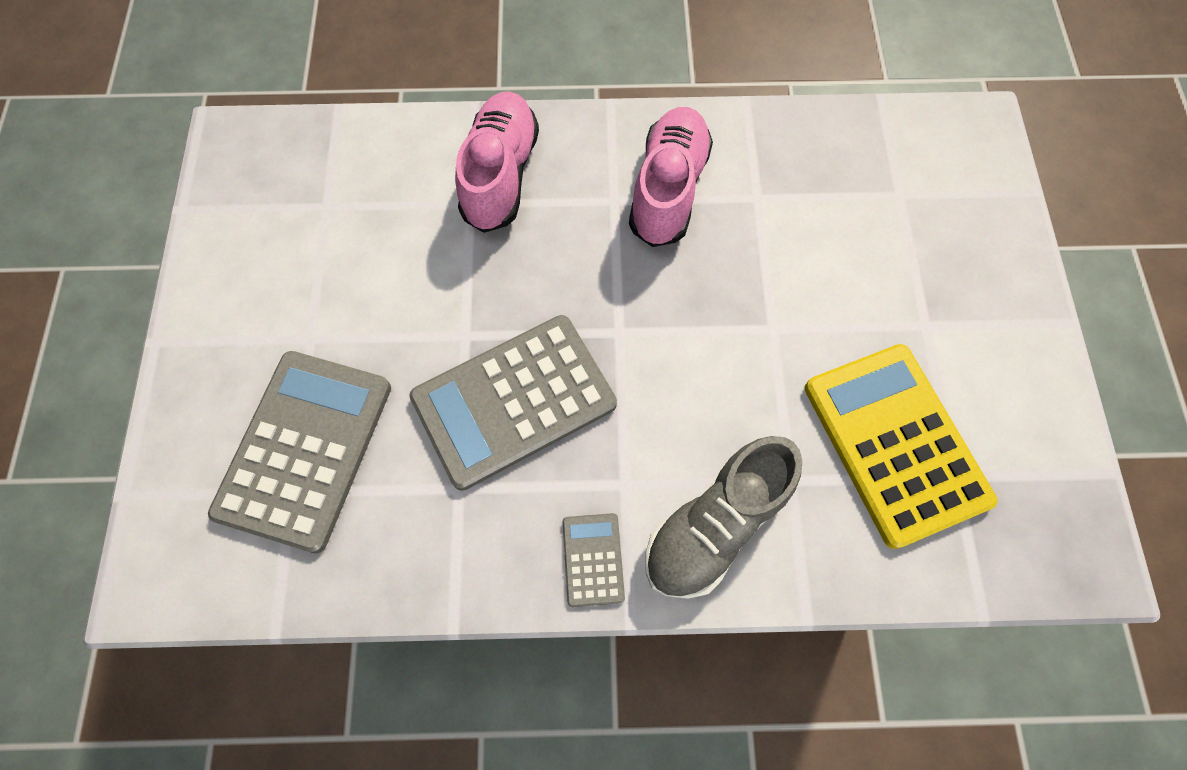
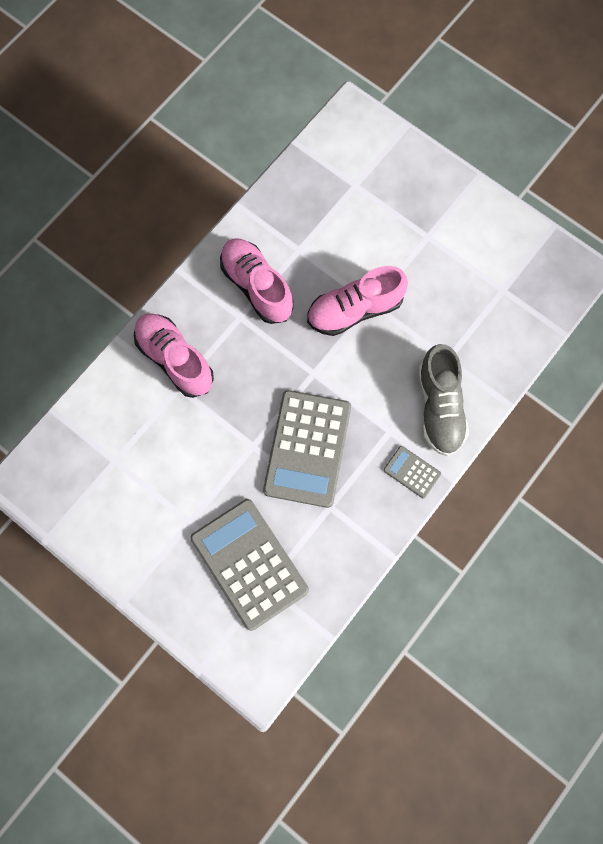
camera: 50 degrees left, 5 degrees up
yellow calculator [805,344,998,549] -> none
none -> pink shoe [307,266,408,336]

